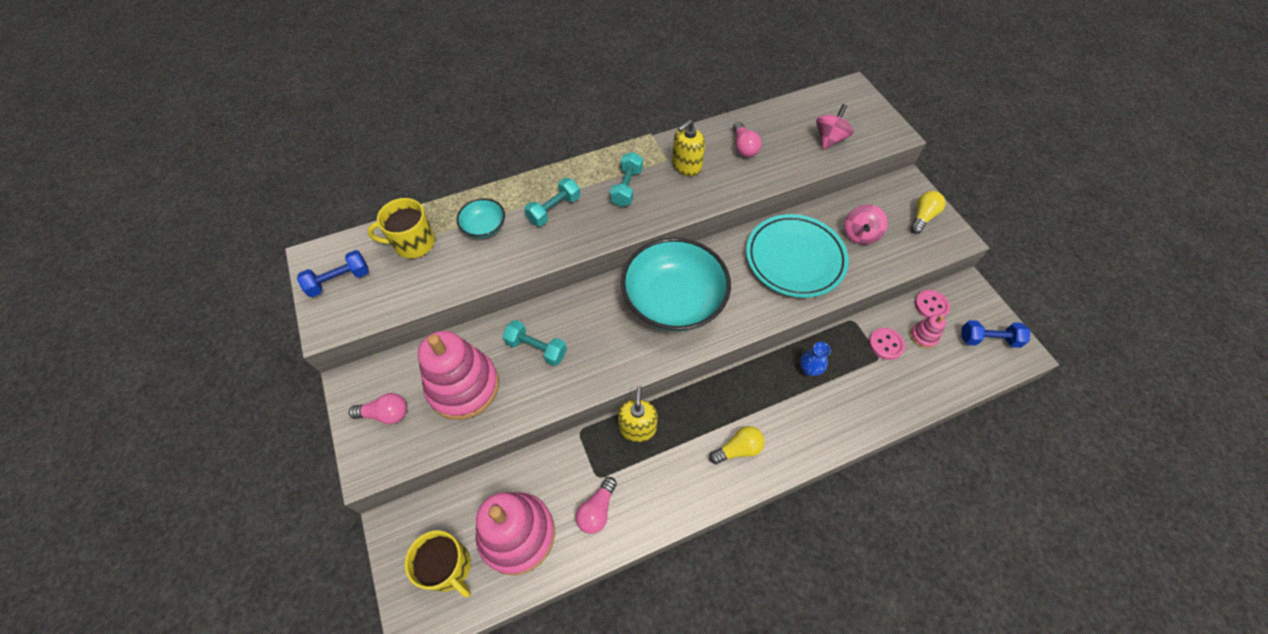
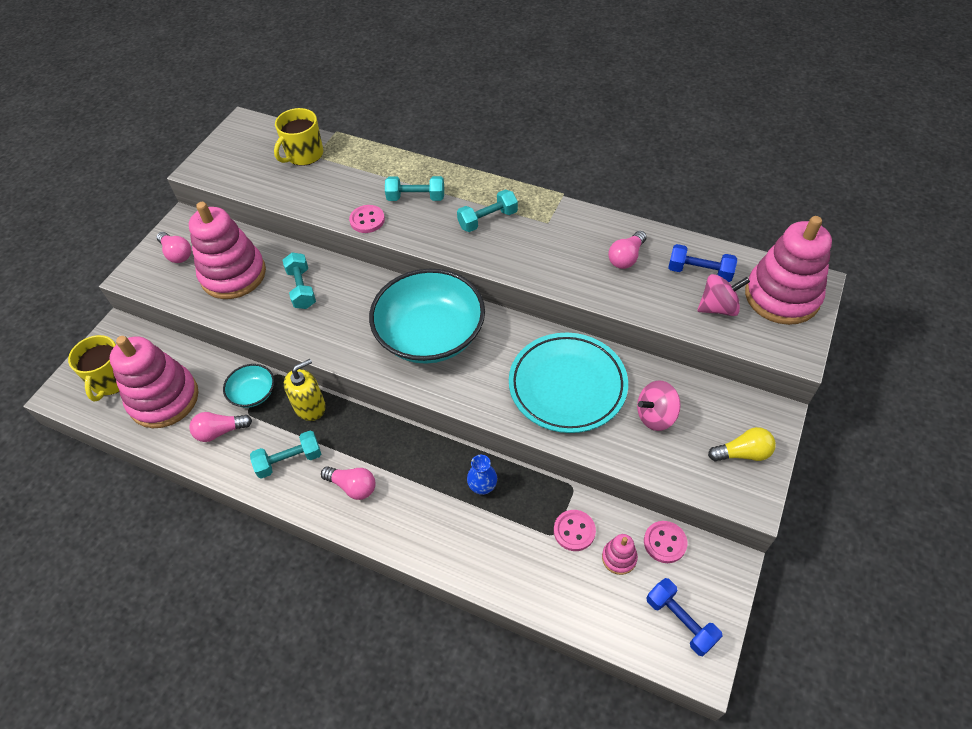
camera: 50 degrees right, 5 degrees down
blue dumbbell [297,250,369,297] -> blue dumbbell moved to [668,244,737,282]
yellow mug [367,198,435,259] -> yellow mug turned 90 degrees counterclockwise [274,108,323,166]
turquoise bowl [456,198,505,238] -> turquoise bowl moved to [223,364,274,408]
yellow soap dispenser [672,119,705,176] -> none
yellow light bulb [709,426,765,464] -> pink light bulb [321,466,375,500]
none -> turquoise dumbbell [250,431,321,479]
none -> pink button [349,205,385,233]
none -> pink stacking toy [745,216,832,325]

